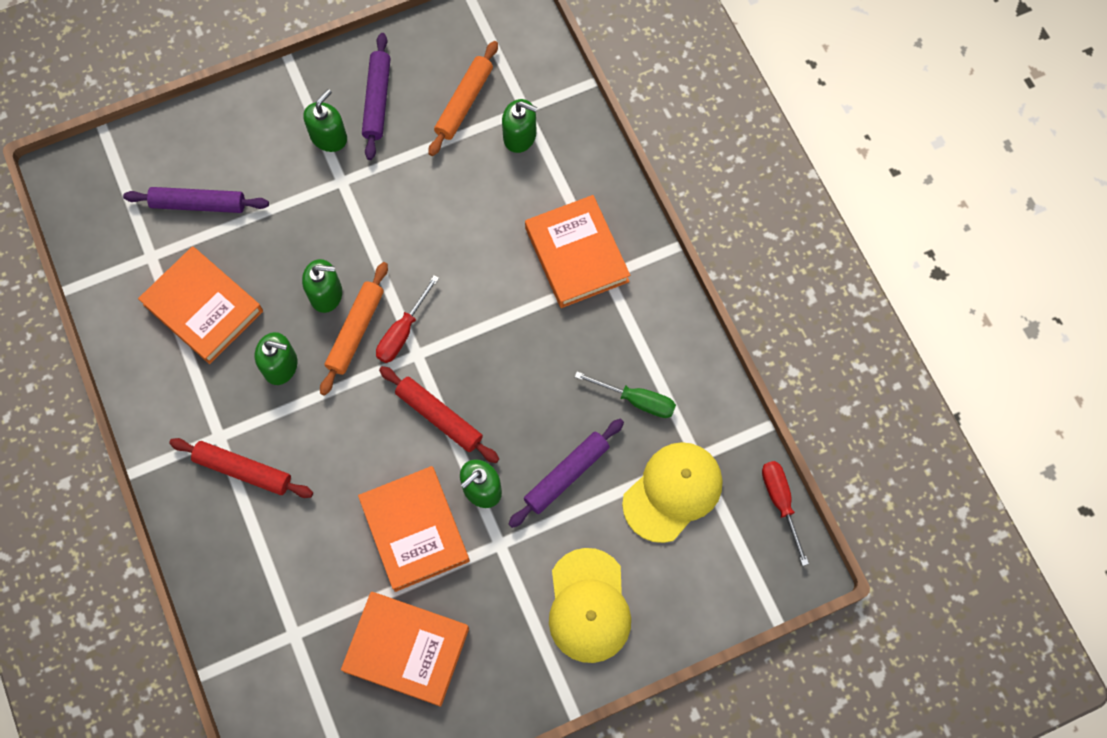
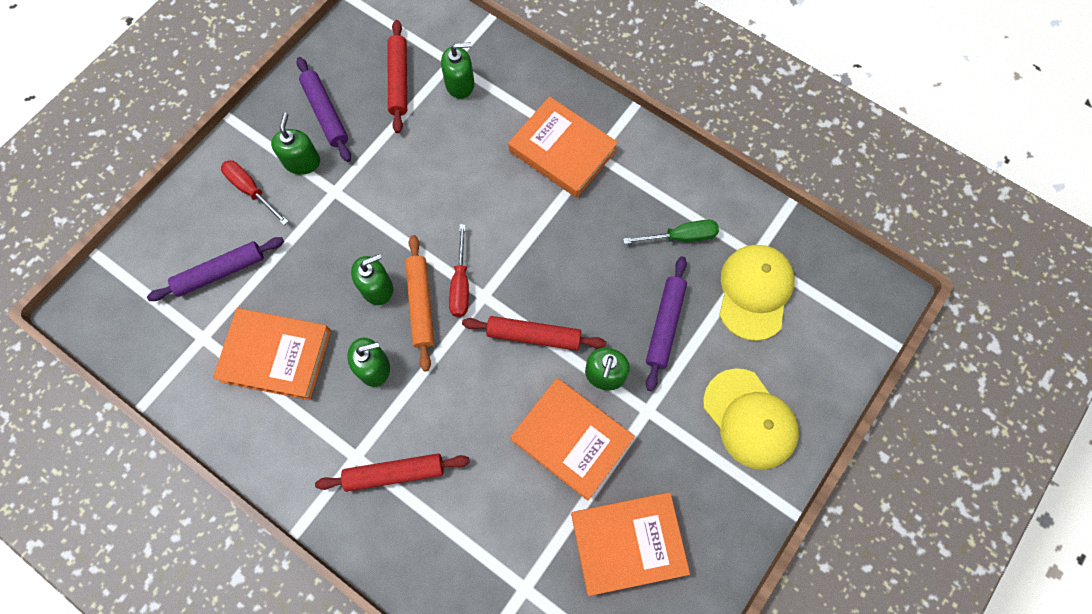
camera: 30 degrees left, 0 degrees up
orange rolling pin [428,41,498,156] -> red rolling pin [388,20,407,133]
red screwdriver [762,461,809,566] -> red screwdriver moved to [221,160,289,225]

